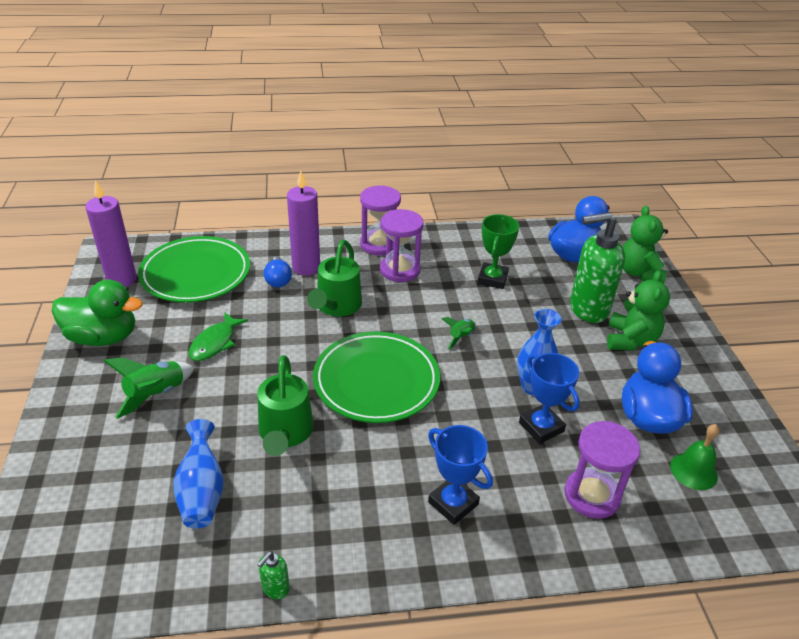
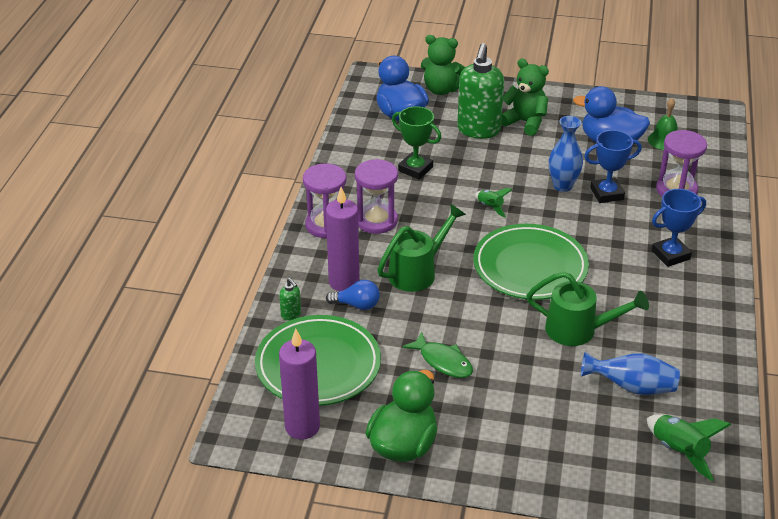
camera: 70 degrees left, 0 degrees up
green rocket [104,357,194,419] -> green rocket moved to [647,414,731,481]
green soap dispenser [258,551,290,599] -> green soap dispenser moved to [279,278,301,321]
green watering can [307,240,362,317] -> green watering can turned 75 degrees counterclockwise [377,204,466,292]

